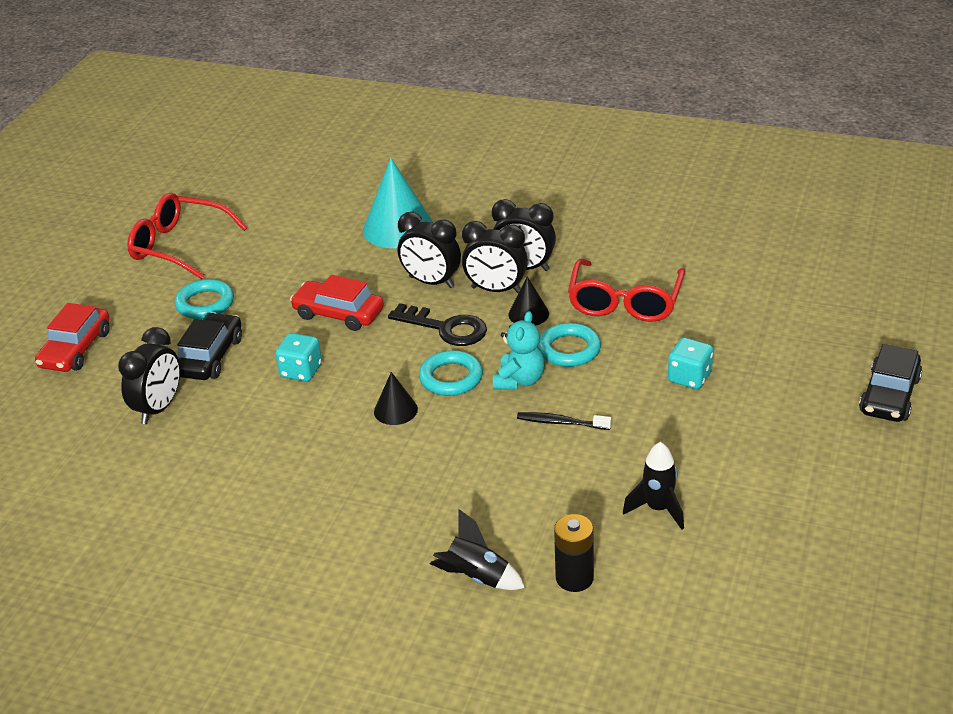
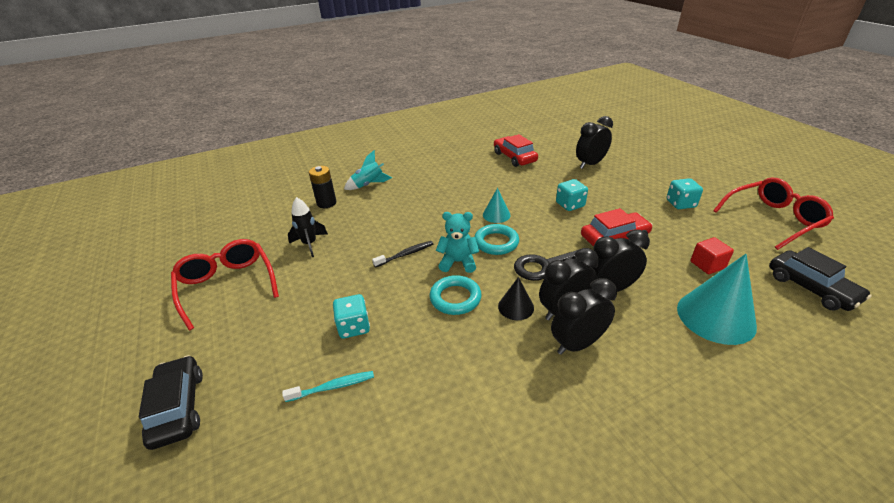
camera: 135 degrees right, 0 degrees up
red car [35,303,110,372] -> red car moved to [494,134,538,167]
black clock [118,327,180,424] -> black clock turned 75 degrees clockwise [576,116,613,169]
turquoise ring [175,279,234,319] -> turquoise dice [666,178,703,209]
black car [177,312,242,380] -> black car moved to [769,247,872,311]
black cone [374,372,418,425] -> turquoise cone [483,188,511,223]
black rocket [430,509,525,590] -> turquoise rocket [344,150,392,190]
turquoise teddy bear [493,311,545,390] -> turquoise teddy bear turned 120 degrees clockwise [436,212,479,273]
red glasses [568,259,685,322] -> red glasses moved to [171,239,279,331]
none -> turquoise toothbrush [282,371,374,402]
none -> red cube [690,237,734,274]

